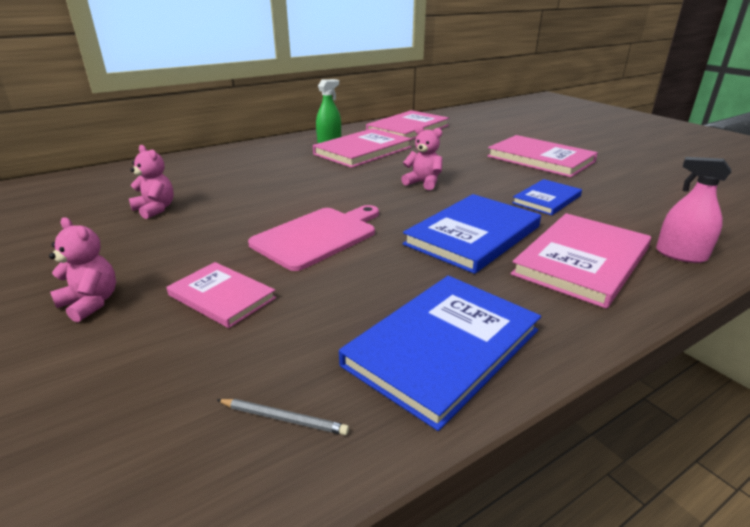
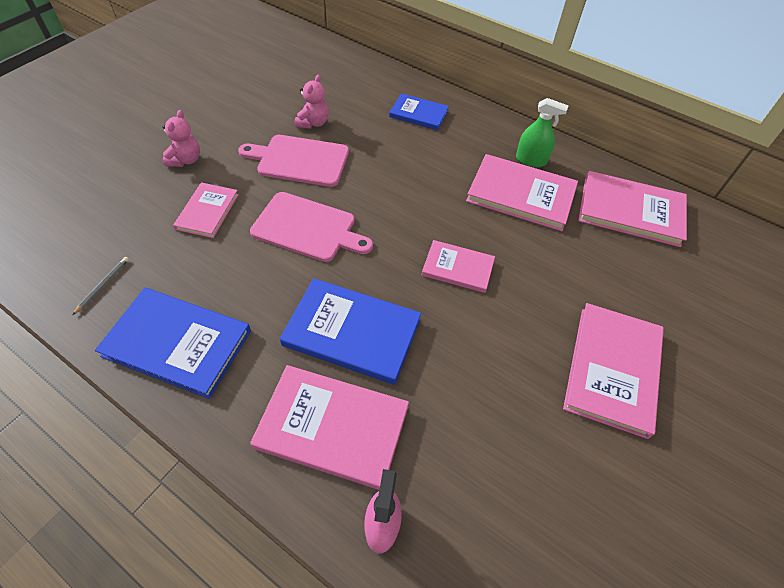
camera: 65 degrees right, 25 degrees up
grey pencil [217,399,349,435] -> grey pencil turned 150 degrees counterclockwise [73,257,129,315]
pink teddy bear [401,125,442,190] -> pink book [422,240,495,293]
blue book [512,179,582,215] -> blue book moved to [389,93,449,130]
none -> pink cutting board [238,135,349,187]

